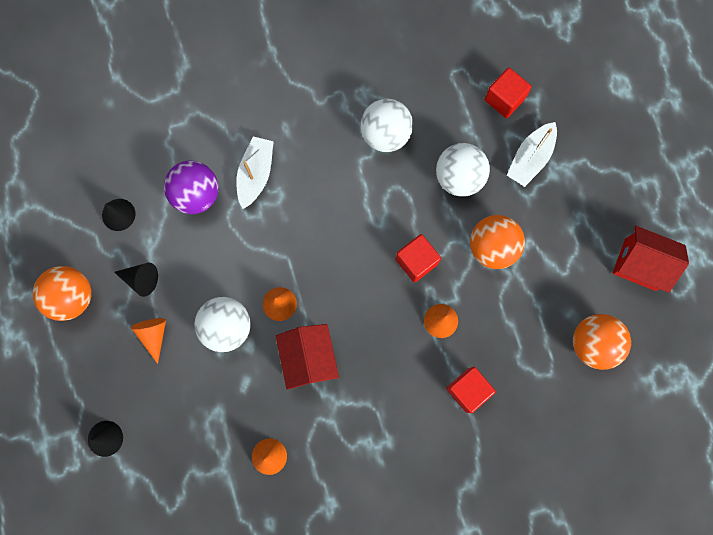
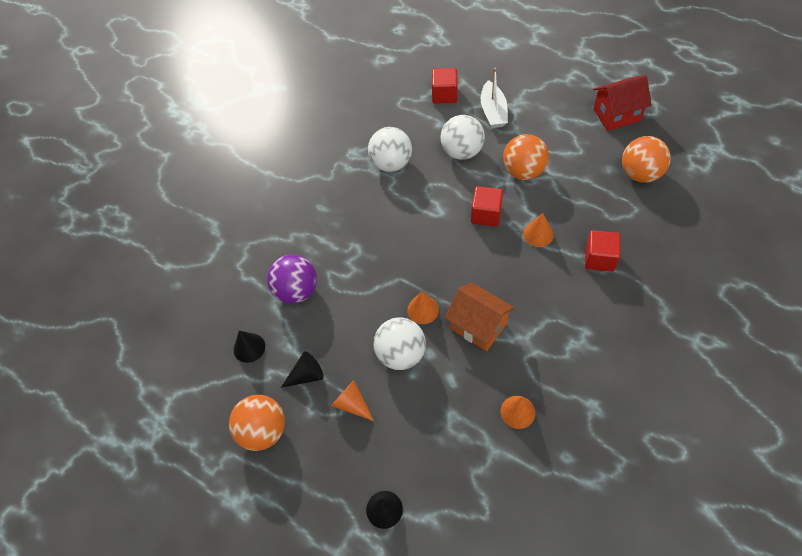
camera: 35 degrees left, 20 degrees down
white boat [236,136,274,209] -> none
red house [276,324,339,390] -> orange house [445,283,514,351]

